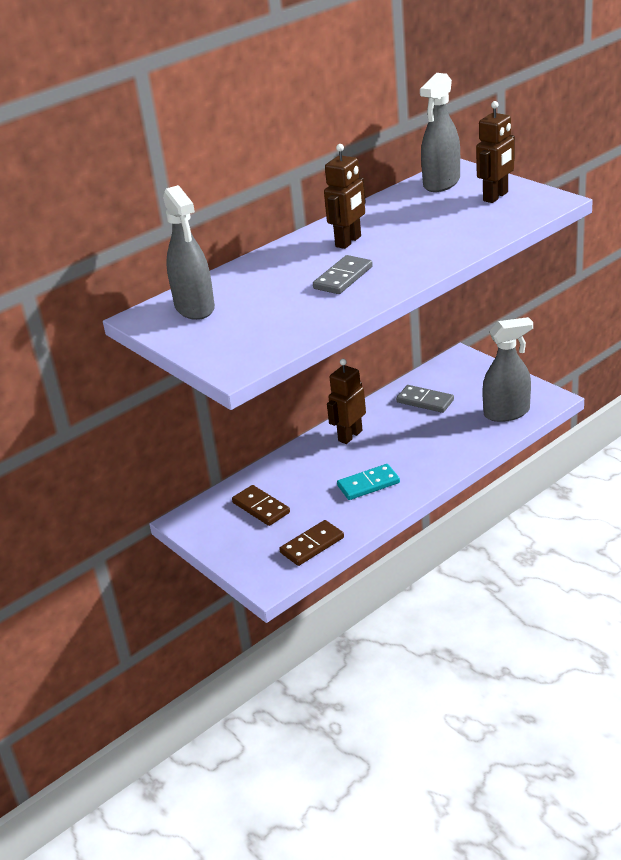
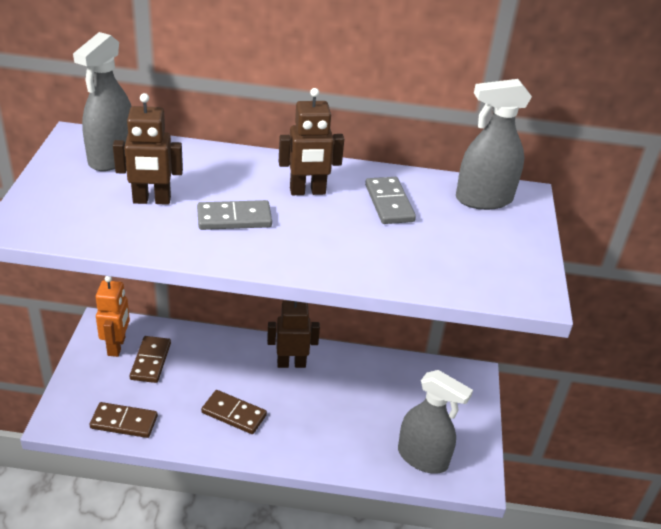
camera: 40 degrees right, 5 degrees up
turquoise domino [337,464,400,500] -> brown domino [201,390,267,434]
grey domino [396,385,454,413] -> grey domino moved to [365,177,416,224]
brown robot [476,101,515,203] -> brown robot moved to [113,93,183,205]
none -> orange robot [96,276,130,357]

